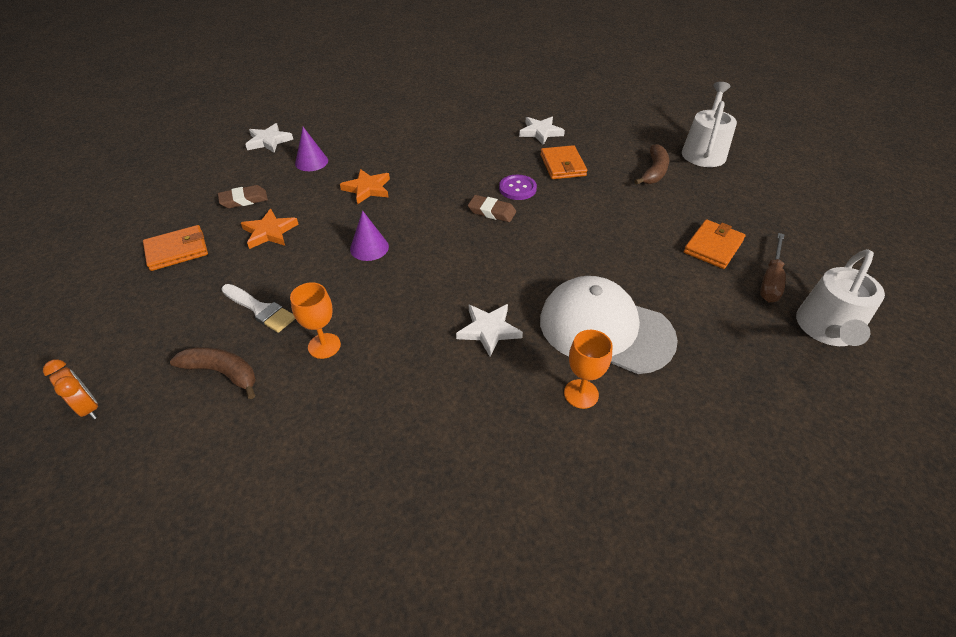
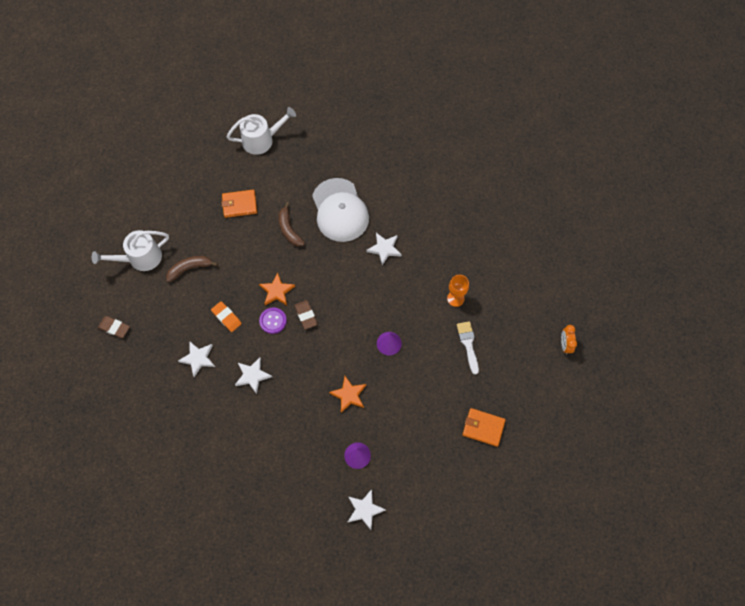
camera: 135 degrees left, 20 degrees up
brown banana [170,347,256,399] -> brown banana moved to [278,202,305,247]
brown eraser [218,185,268,208] -> brown eraser moved to [98,316,130,338]
orange star [241,209,299,249] -> orange star moved to [259,273,295,305]
orange wallet [540,145,587,179] -> orange eraser [211,301,242,332]
orange goblet [564,330,613,409] -> none
brown screwdriver [760,233,786,302] -> none
none -> white star [235,358,272,394]

